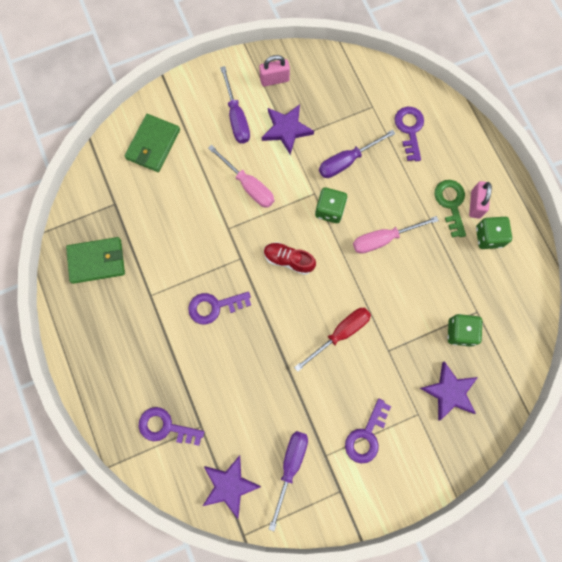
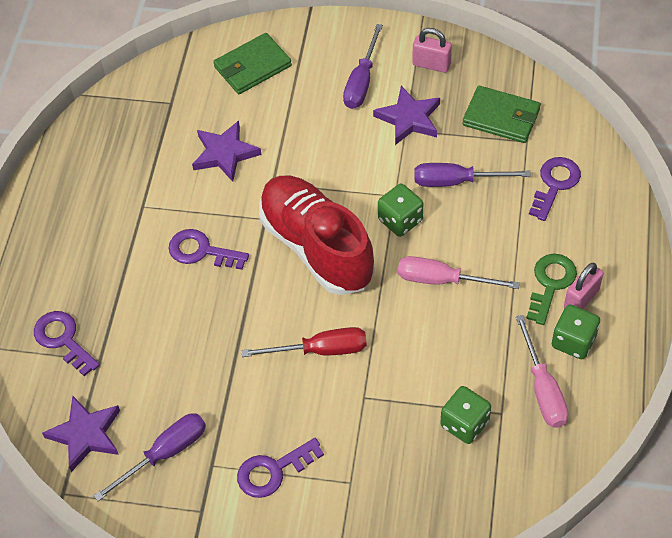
camera: 35 degrees right, 20 degrees down
green wallet [66,237,125,284] -> green wallet moved to [462,86,541,143]
pink screwdriver [208,145,274,208] -> pink screwdriver moved to [516,315,568,428]
red shoe [264,242,316,275] -> red shoe [259,176,375,295], size x2.20
purple star [420,361,478,421] -> purple star moved to [192,121,262,182]

